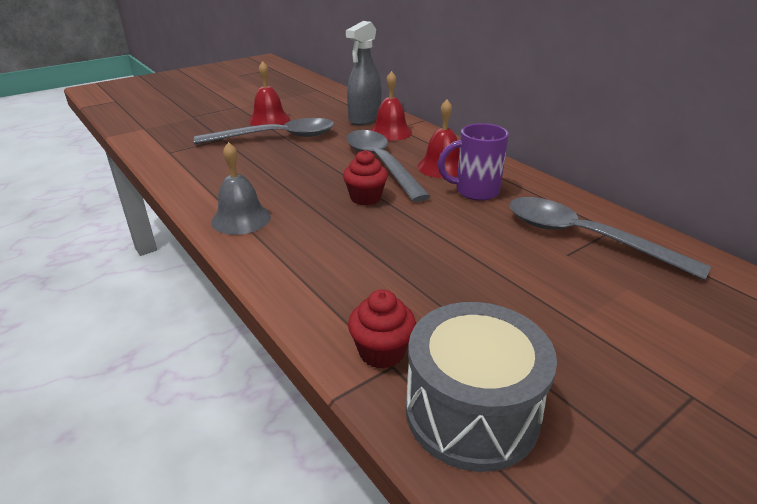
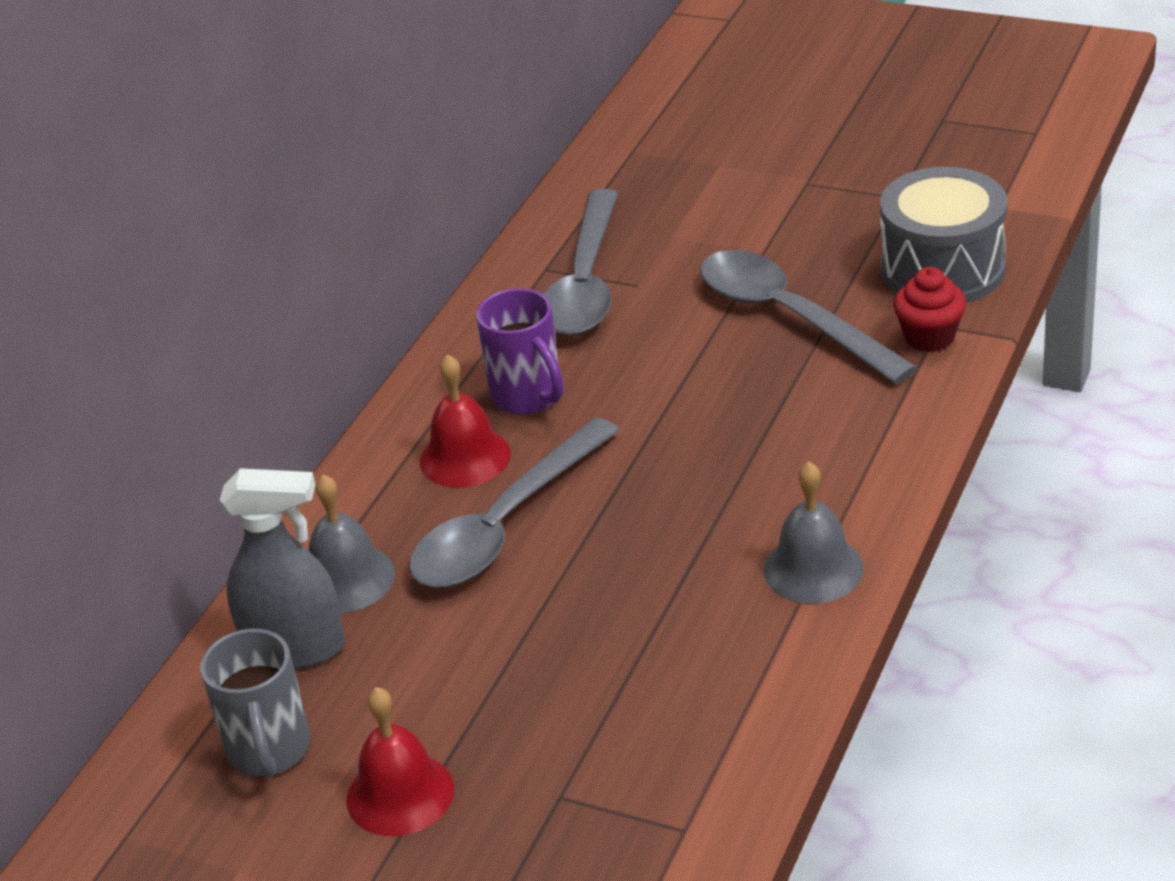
camera: 115 degrees left, 5 degrees up
grey spoon [194,118,334,144] -> grey spoon moved to [700,250,917,384]
red cupcake [343,150,388,205] -> none
red bell [370,71,412,141] -> grey bell [309,475,395,613]
none -> grey mug [200,629,310,778]

